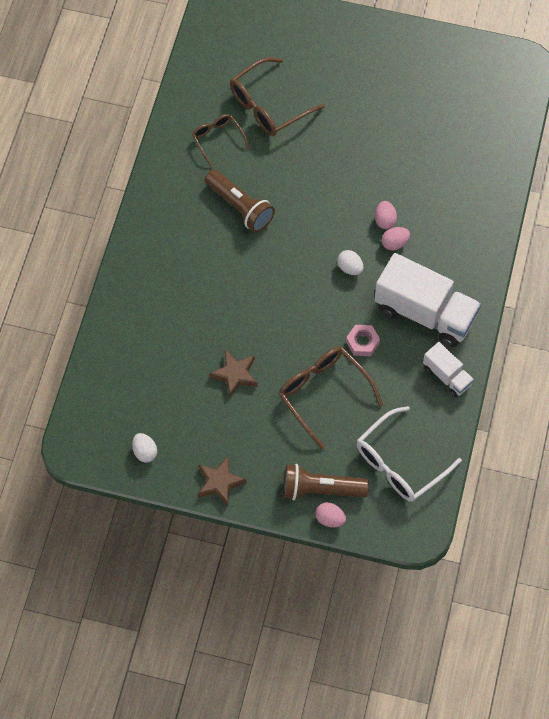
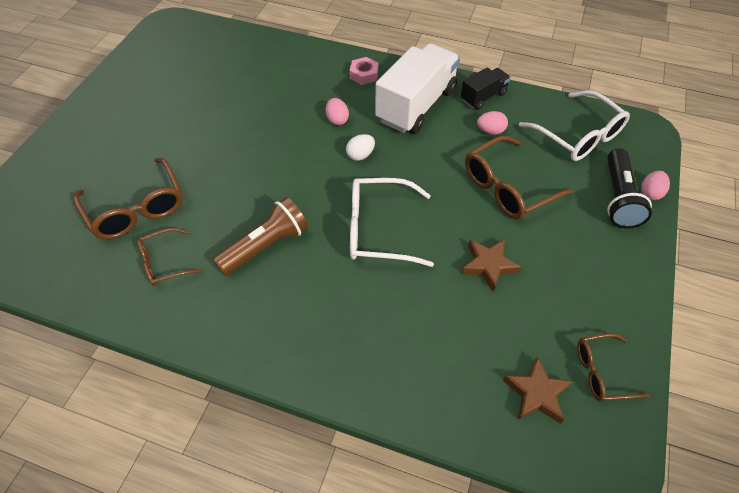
camera: 85 degrees left, 10 degrees down
white egg [132,433,157,463] -> brown glasses [577,333,650,401]
brown star [198,457,246,506] -> brown star moved to [503,356,573,424]
brown flashlight [283,464,369,500] -> black flashlight [607,148,652,229]
pink nut [346,325,380,356] -> pink nut moved to [349,57,379,85]
pink egg [375,201,397,229] -> pink egg moved to [477,111,508,135]
white truck [423,342,474,397] -> black truck [461,67,511,110]
none -> white glasses [350,178,434,267]

